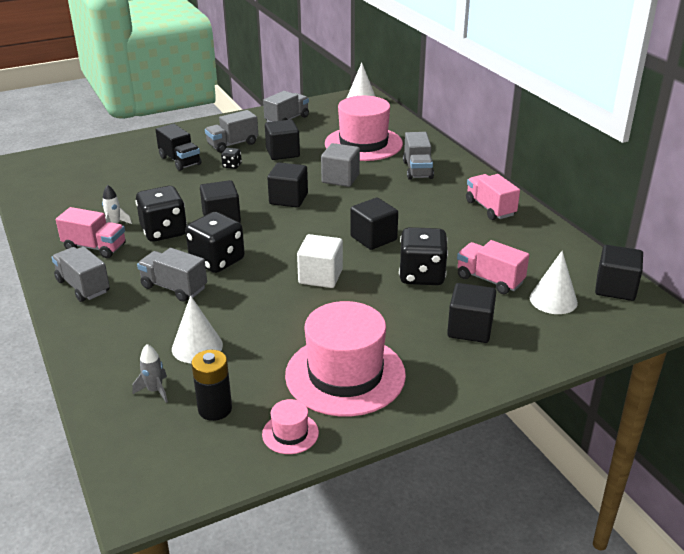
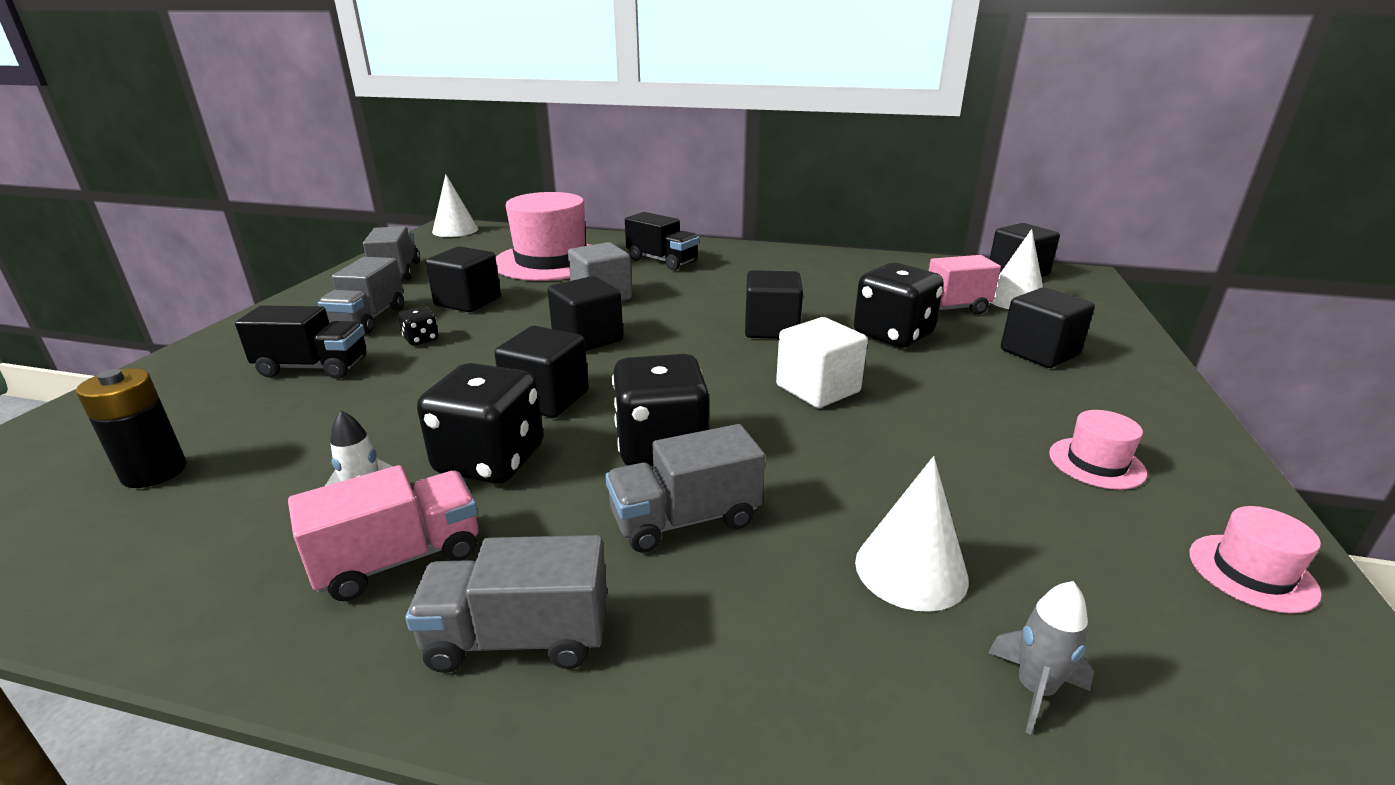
camera: 50 degrees left, 5 degrees down
black battery [192,350,232,421] -> black battery moved to [76,368,187,488]
pink hat [285,301,406,416] -> pink hat [1049,410,1147,490], size x0.43
grey truck [403,132,434,180] -> black truck [625,212,699,270]
pink truck [466,174,520,220] -> none

